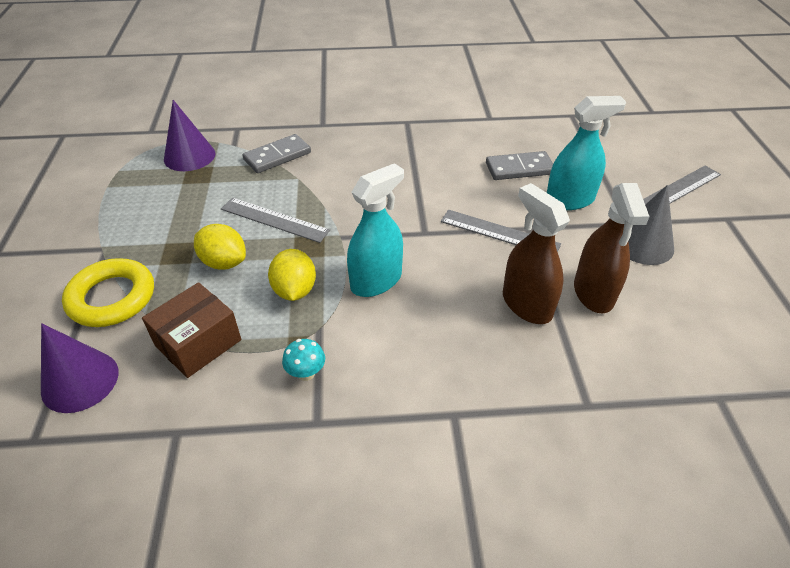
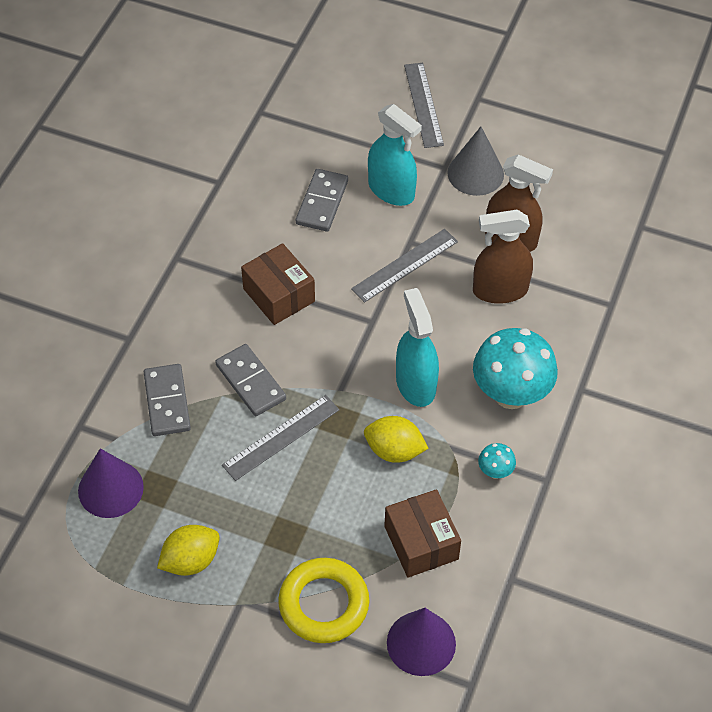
camera: 65 degrees left, 10 degrees up
yellow lemon [194,224,246,270] -> yellow lemon moved to [157,525,220,576]
turquoise spray bottle [547,96,626,210] -> turquoise spray bottle turned 120 degrees clockwise [368,104,422,206]
none -> grey domino [215,344,286,416]
none -> brown box [241,243,315,325]
none -> turquoise mushroom [473,328,558,409]

